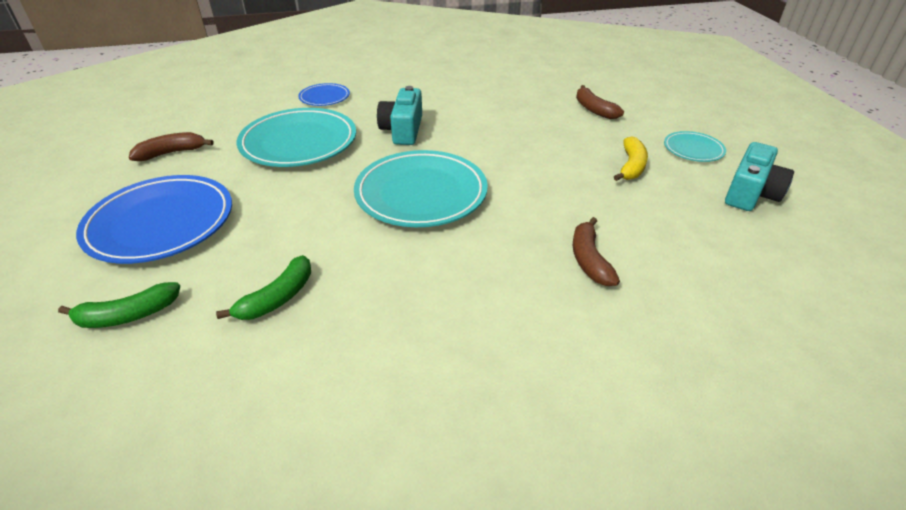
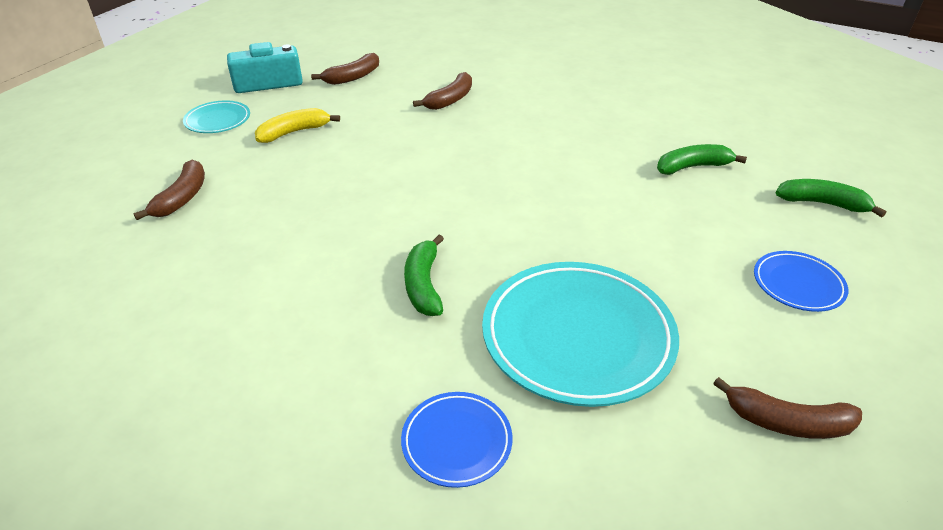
camera: 140 degrees left, 0 degrees up
blue plate [76,175,232,264] -> blue plate [754,251,848,312], size x0.50
turquoise plate [354,150,488,227] -> none
turquoise camera [377,86,422,145] -> green banana [404,235,444,316]
none -> brown banana [311,53,379,85]

